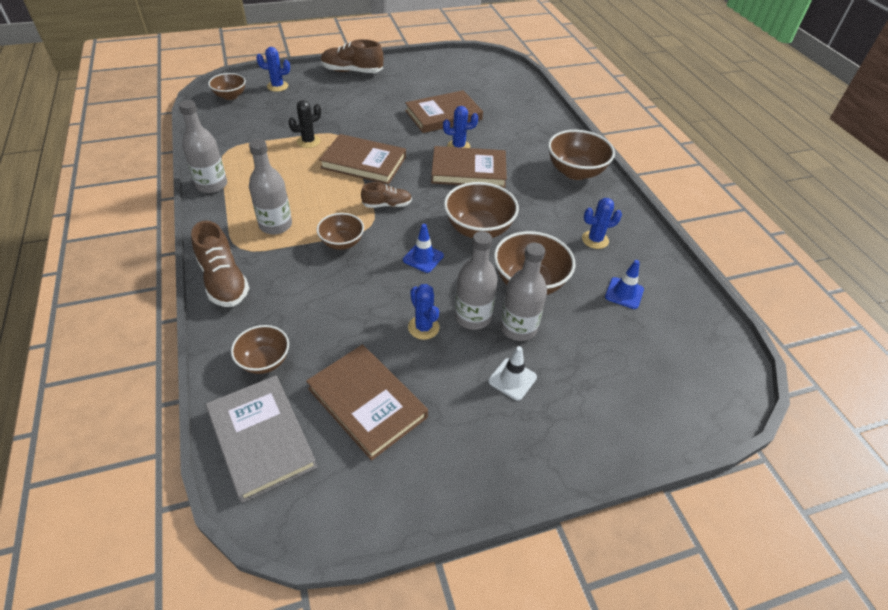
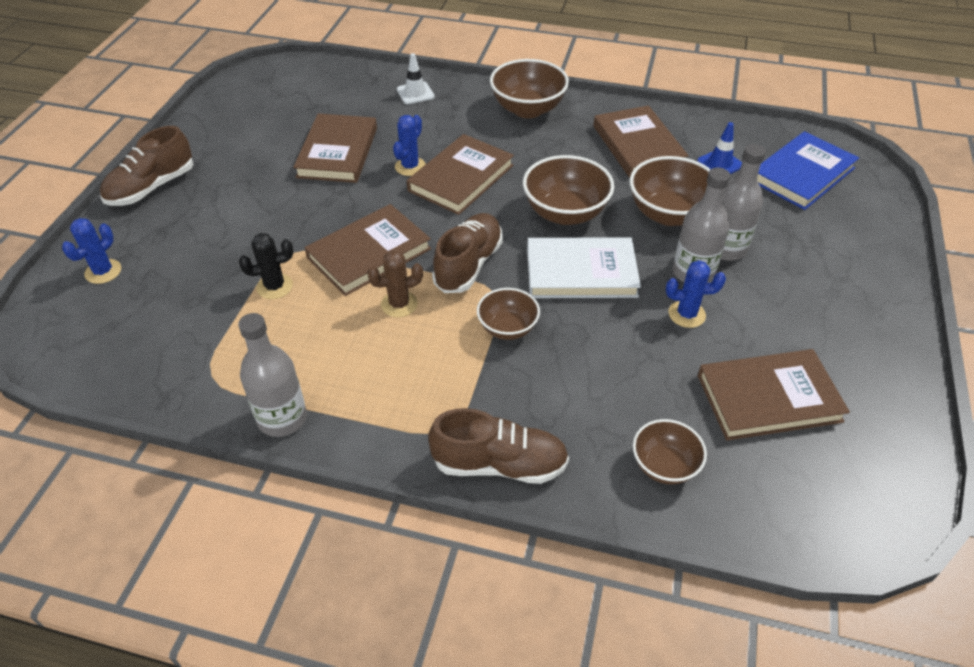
camera: 55 degrees left, 0 degrees up
grey book [206,375,317,503] -> none
brown bowl [208,73,246,100] -> none
grey bottle [249,139,292,235] -> none
black cactus [288,100,321,148] -> black cactus turned 75 degrees clockwise [239,233,293,299]
brown shoe [361,182,412,208] -> brown shoe [432,213,503,293], size x1.65
blue traffic cone [403,224,444,273] -> white book [527,237,641,298]
white traffic cone [488,346,537,401] -> white traffic cone moved to [397,53,435,104]
blue cactus [582,198,622,249] -> brown book [593,105,689,178]
none -> brown cactus [367,251,423,317]
none -> blue book [757,131,859,210]

